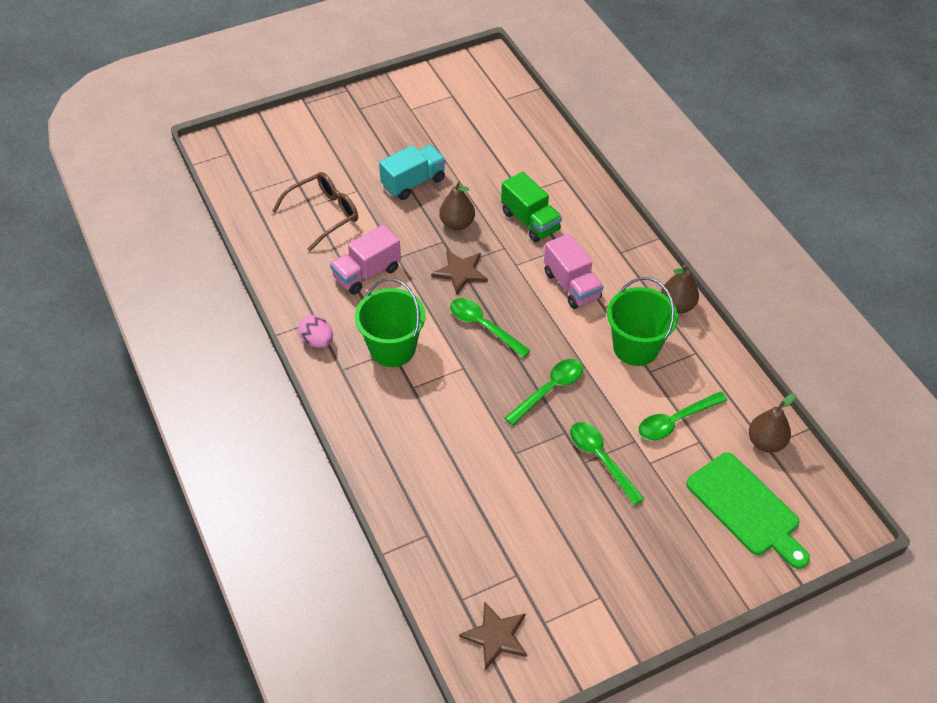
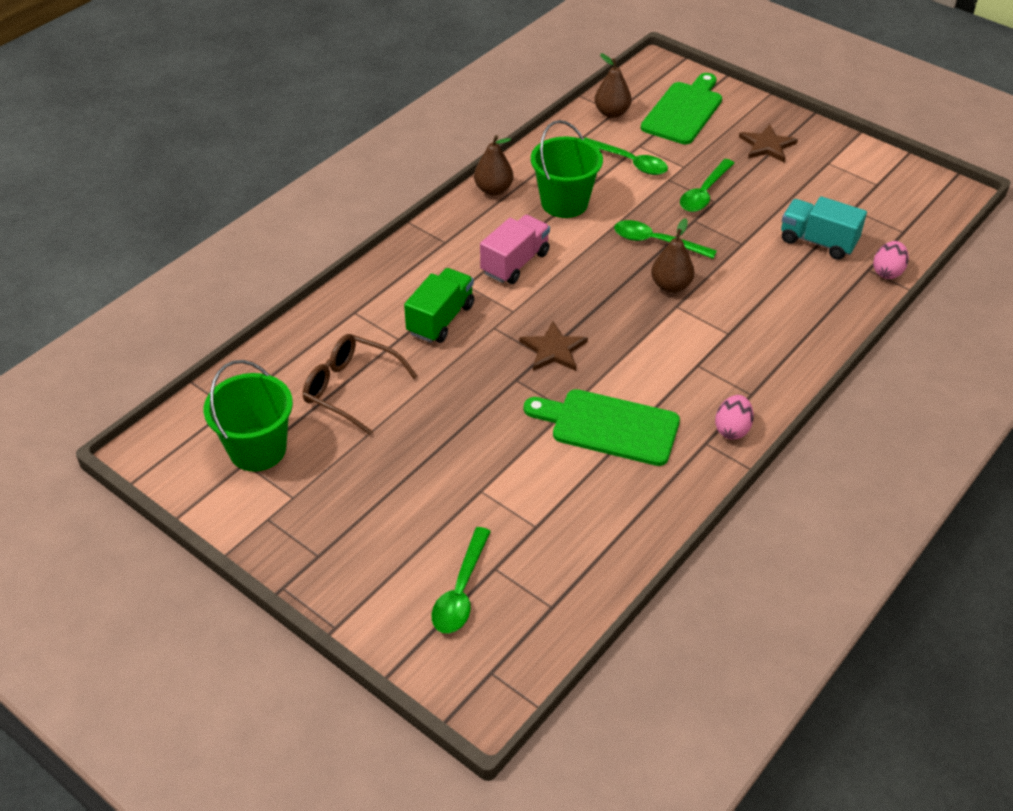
camera: 115 degrees left, 5 degrees down
brown glasses [272,172,358,252] -> brown glasses moved to [303,334,417,436]
pink truck [330,225,401,294] -> green cutting board [524,389,680,466]
green bucket [355,278,426,367] -> green bucket moved to [203,360,293,471]
turquoise truck [379,145,446,200] -> turquoise truck moved to [781,196,867,260]
brown pear [439,182,475,230] -> brown pear moved to [651,218,695,293]
green spoon [450,298,531,358] -> green spoon moved to [432,527,491,633]
brown star [459,601,527,670] -> brown star moved to [739,124,798,163]
none -> pink egg [873,241,909,279]

